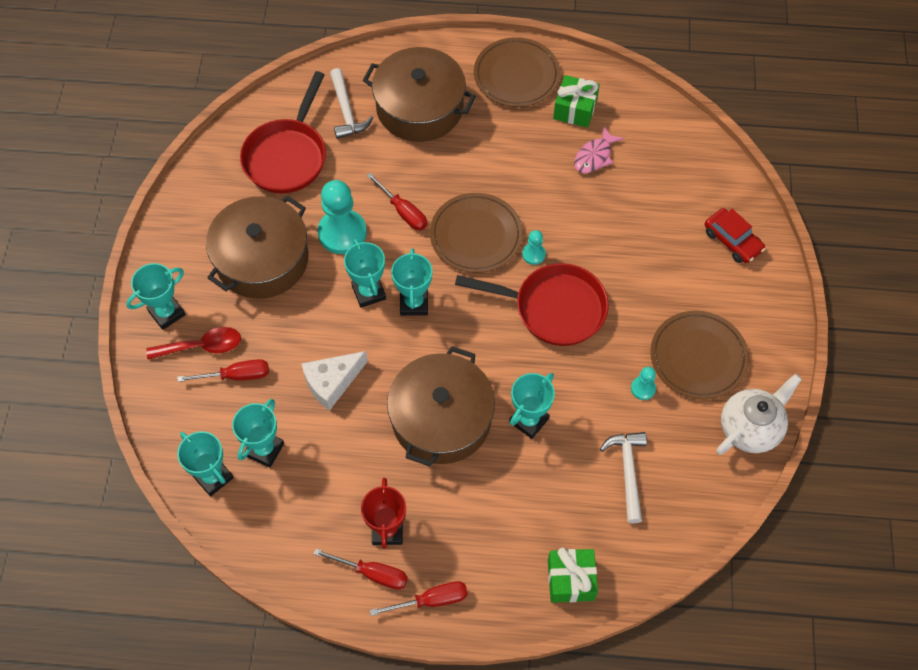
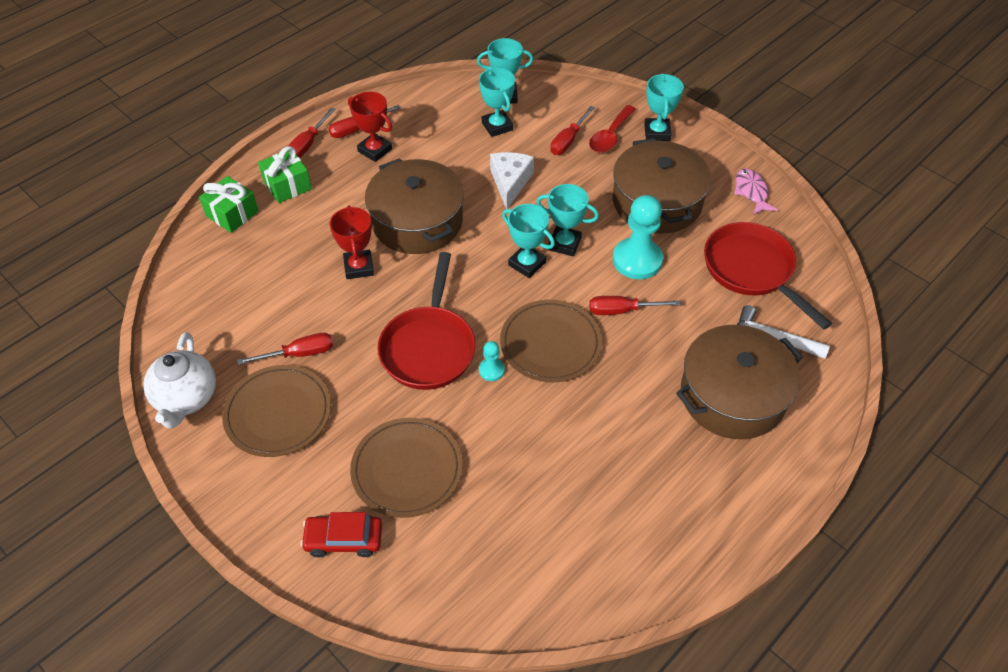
camera: 130 degrees right, 10 degrees down
red pan [455,263,609,346] -> red pan turned 45 degrees counterclockwise [377,252,476,390]
brown plate [474,37,560,107] -> brown plate moved to [350,418,462,518]
turquoise trophy [509,373,555,439] -> red trophy [330,206,374,279]
green gift [553,75,600,128] -> green gift moved to [258,146,312,203]
pink fish [574,126,624,173] -> pink fish moved to [734,168,778,215]
white hammer [600,432,647,523] -> none
turquoise pawn [631,367,656,400] -> red screwdriver [237,333,333,365]

